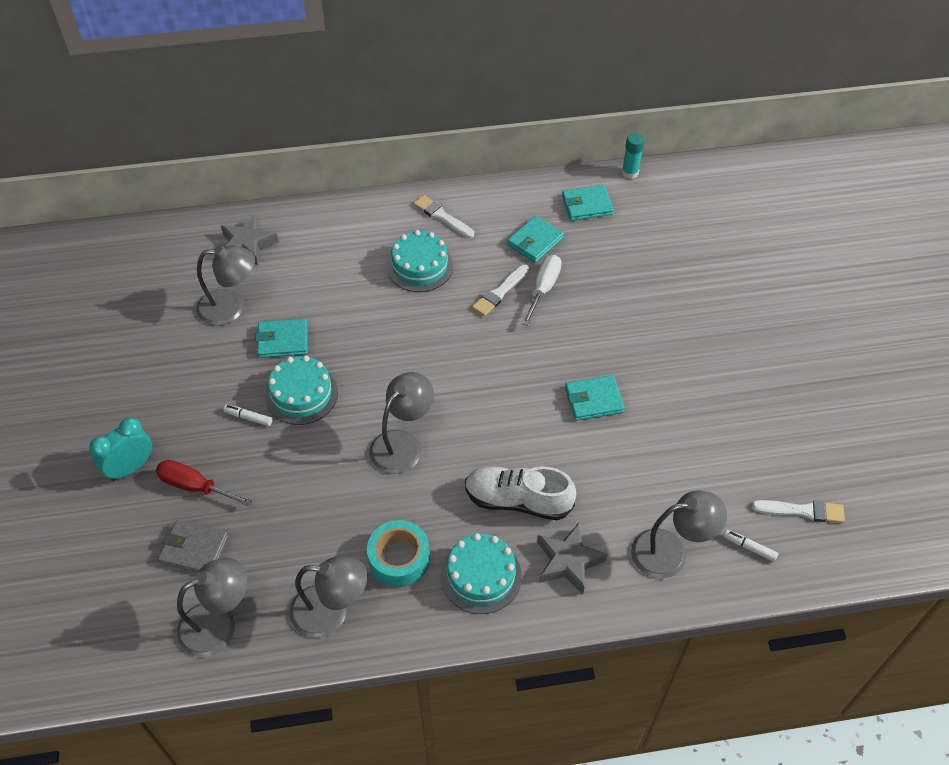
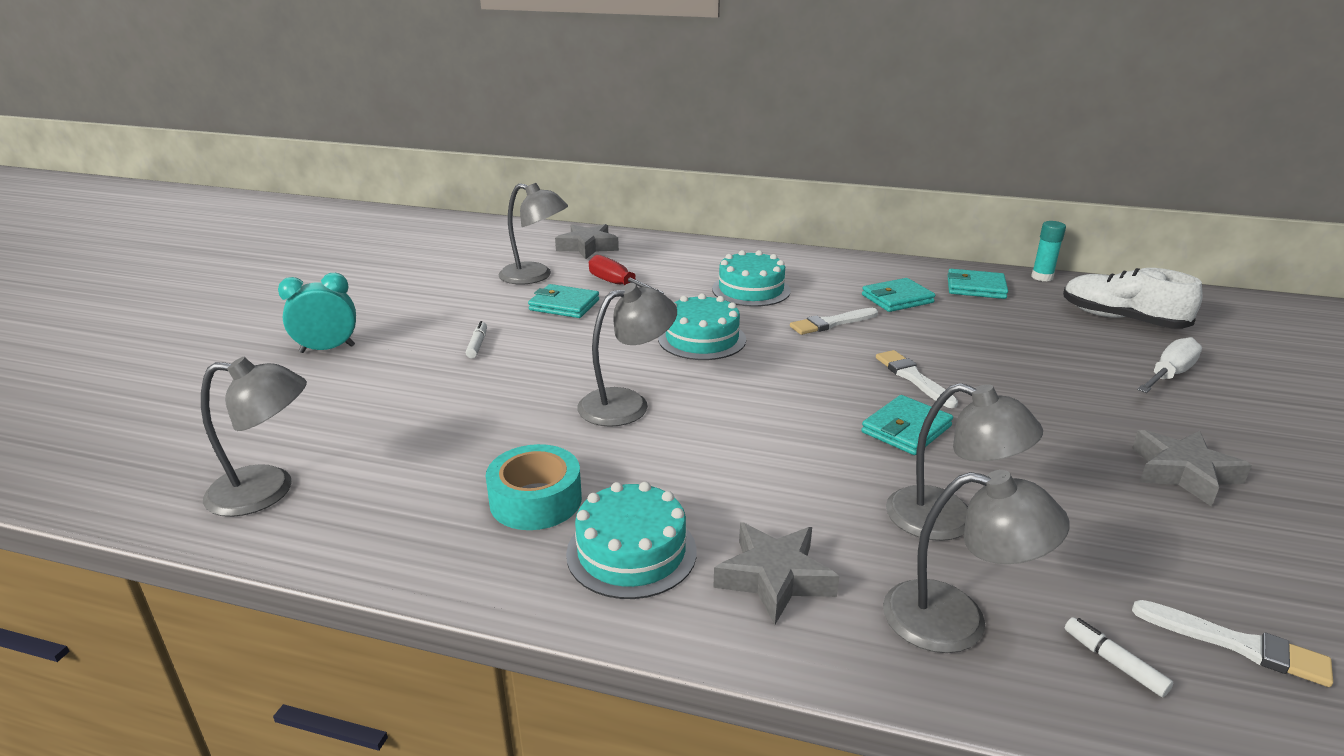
camera: 25 degrees right, 25 degrees down
red screwdriver [156,460,252,506] -> red screwdriver moved to [589,255,664,294]
grey wallet [158,520,228,573] -> none
white marker [223,405,272,426] -> white marker turned 45 degrees clockwise [466,321,487,358]
turquoise cake [265,355,338,425] -> turquoise cake moved to [658,293,746,360]
grey lamp [290,556,367,638] -> grey lamp moved to [886,383,1043,541]
white brush [413,195,474,238] -> white brush moved to [876,350,958,408]
white shoe [465,466,576,520] -> white shoe moved to [1063,268,1203,329]
white screwdriver [522,255,562,326] -> white screwdriver moved to [1137,337,1202,393]
turquoise wallet [565,375,625,421] -> turquoise wallet turned 60 degrees counterclockwise [861,395,953,455]
none -> grey star [1132,430,1252,507]

